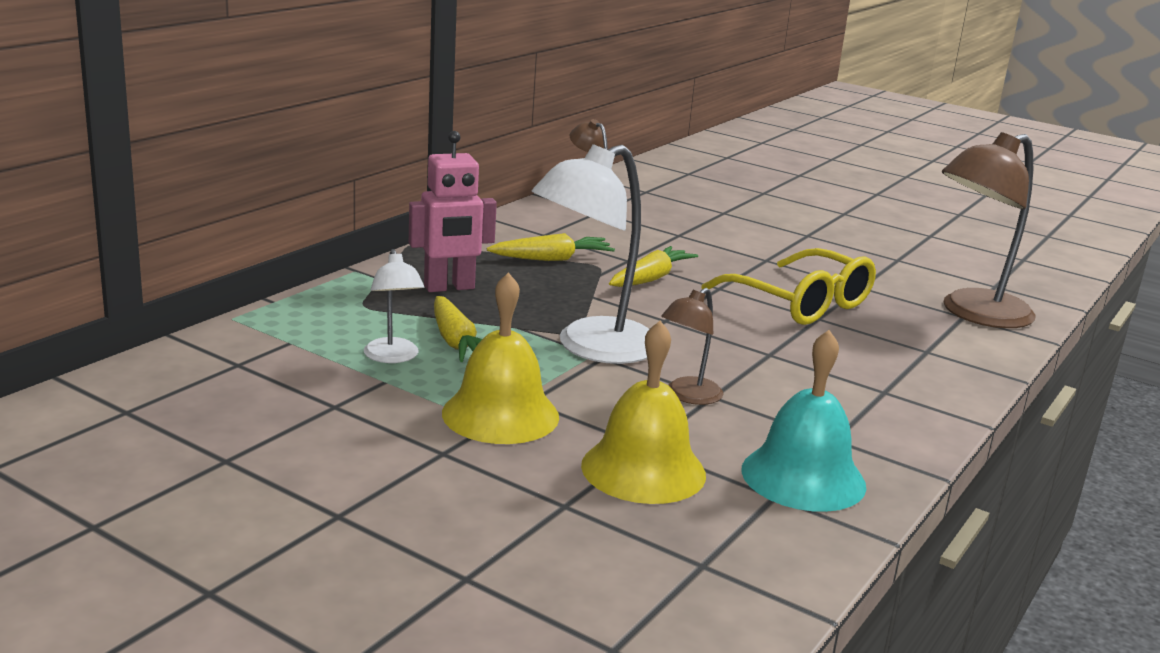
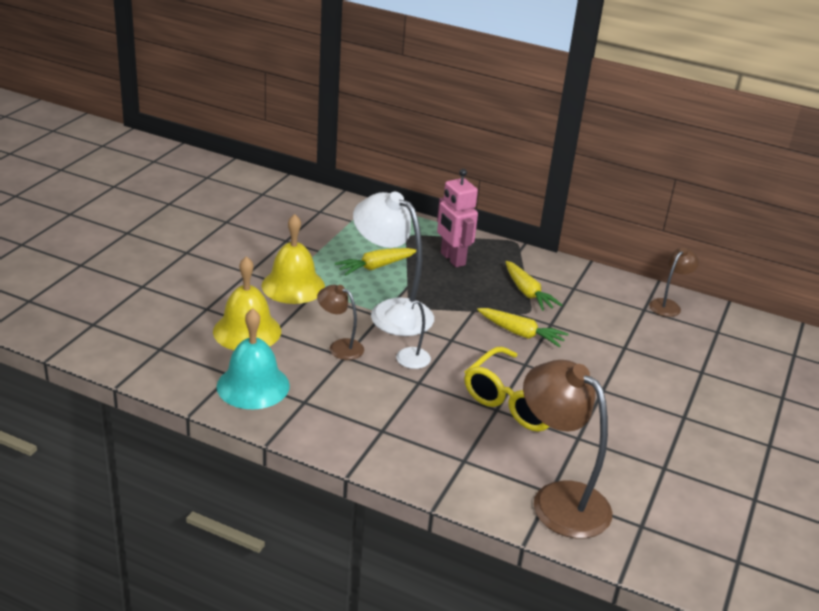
camera: 80 degrees right, 10 degrees up
white lamp [364,249,424,363] -> white lamp moved to [385,300,431,369]

